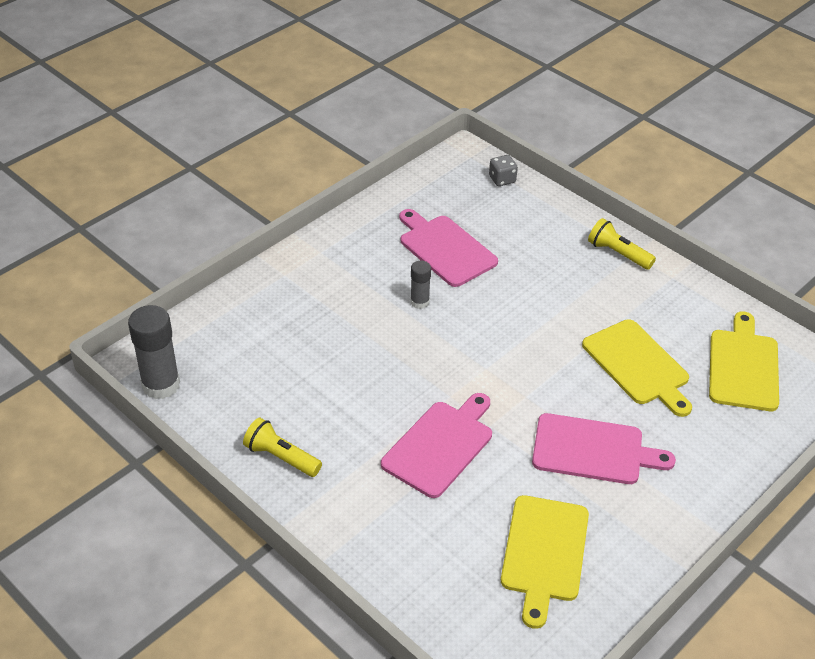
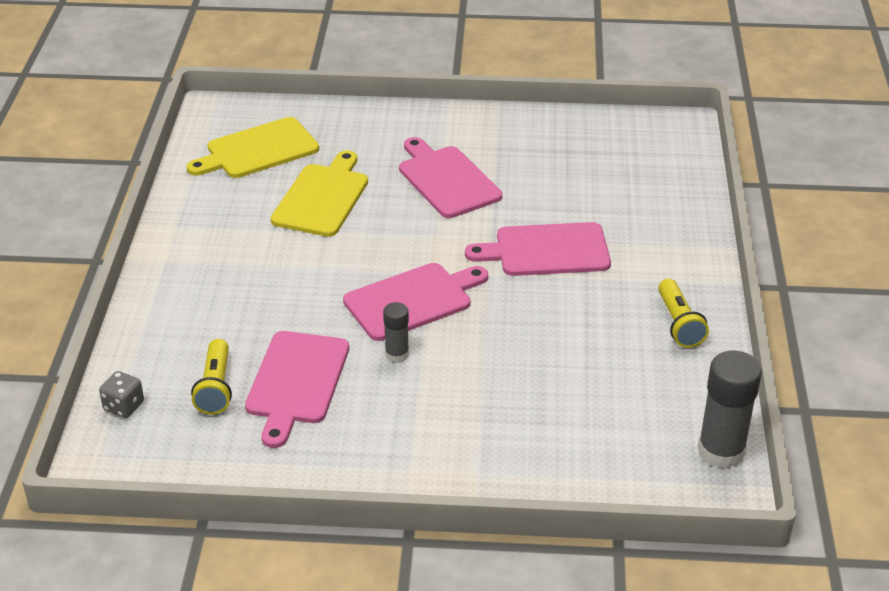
camera: 130 degrees left, 5 degrees down
yellow cutting board [501,495,589,629] -> none
yellow flashlight [588,218,656,270] -> yellow flashlight moved to [191,339,232,415]
none -> pink cutting board [343,263,488,341]

